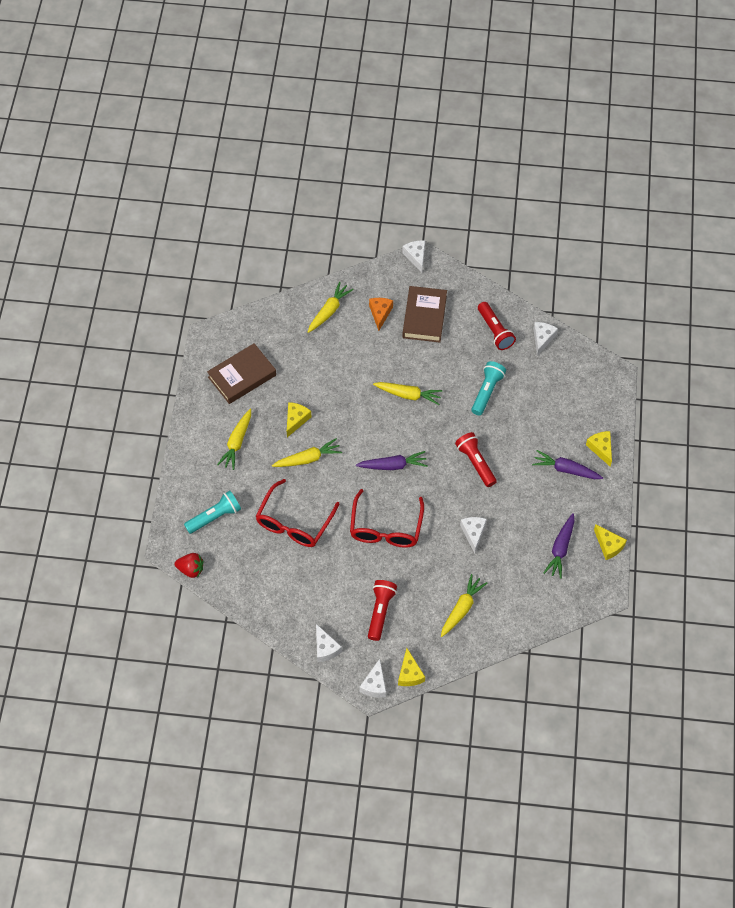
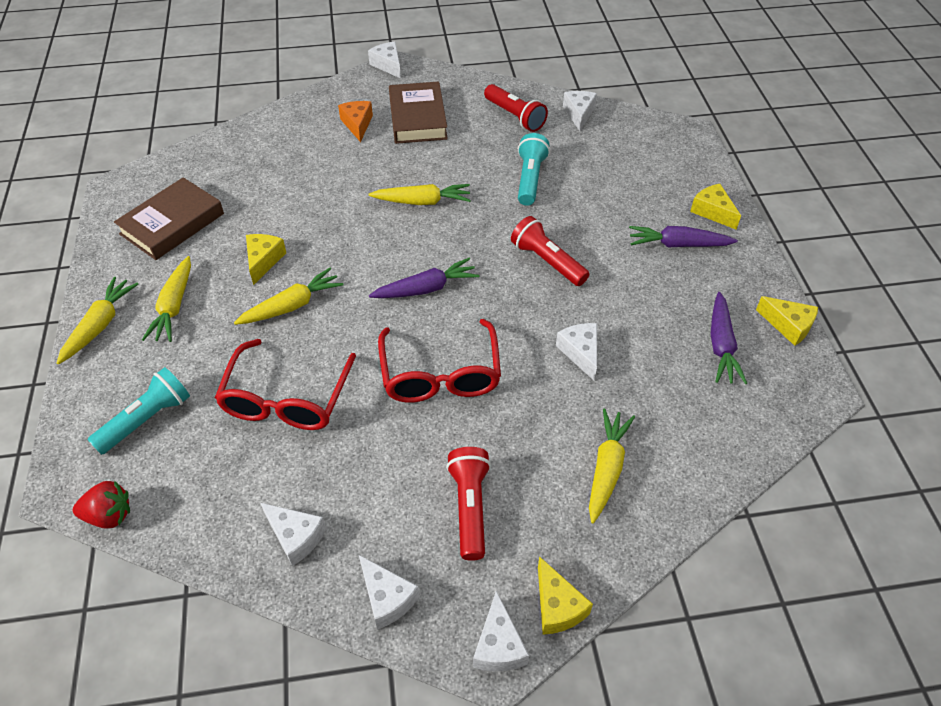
camera: 15 degrees left, 10 degrees down
yellow carrot [308,282,354,333] -> yellow carrot moved to [57,277,139,365]
none -> white cheese [260,503,326,566]

